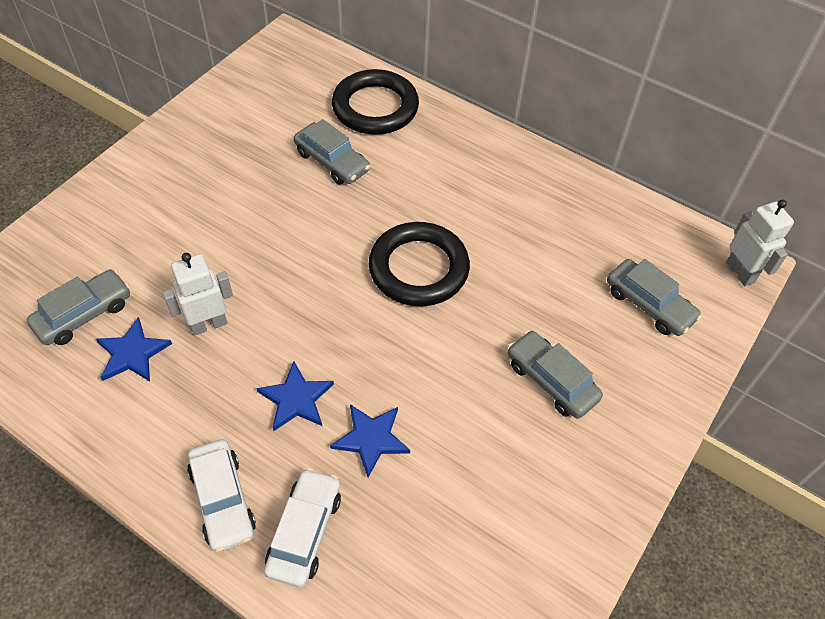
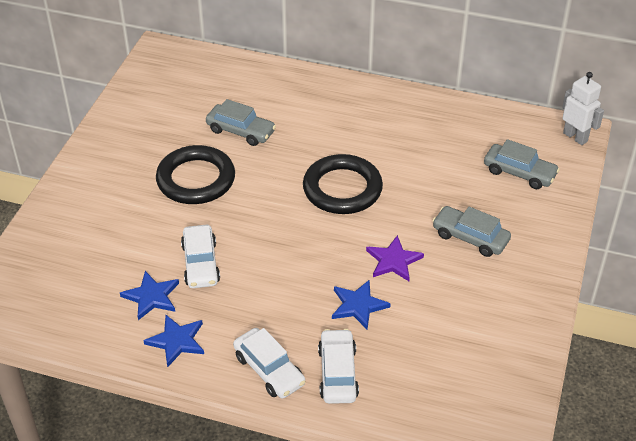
camera: 15 degrees left, 10 degrees down
grey car [27,270,130,345] -> none
white robot [163,253,233,335] -> white car [181,225,220,288]
blue star [256,361,334,431] -> blue star moved to [143,315,204,367]
black ring [332,69,419,135] -> black ring moved to [156,145,235,204]
none -> purple star [366,235,424,281]

